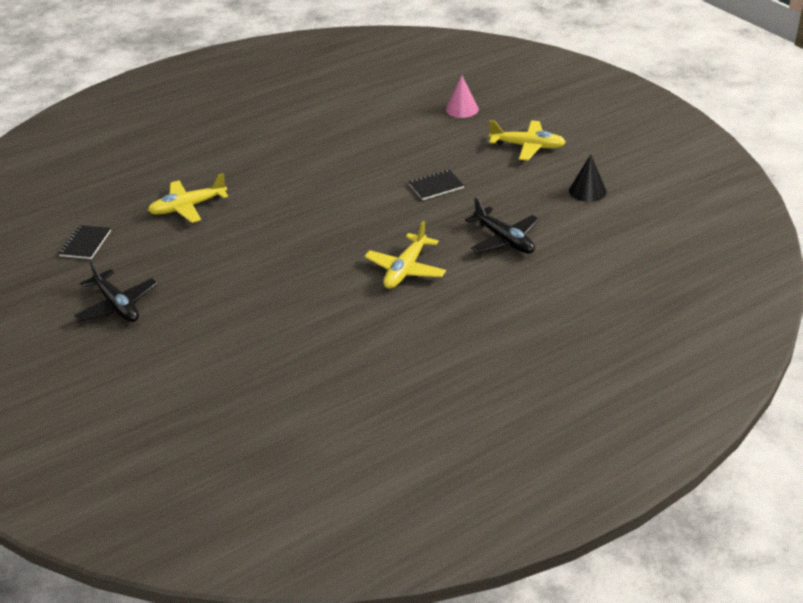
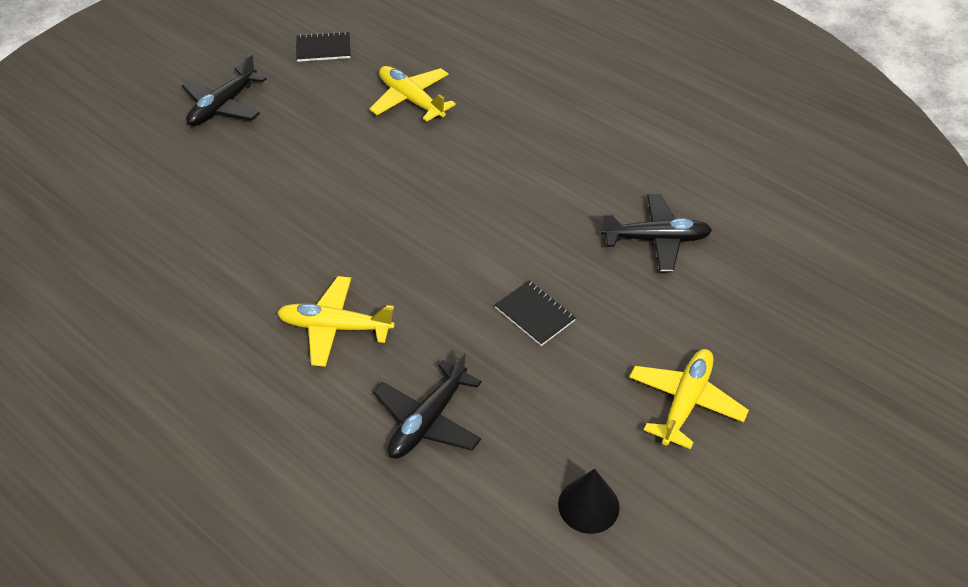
camera: 70 degrees right, 10 degrees up
pink cone [446,75,479,118] -> none
yellow plane [489,120,566,161] -> yellow plane turned 150 degrees counterclockwise [629,349,749,449]
none -> black plane [601,194,712,272]

